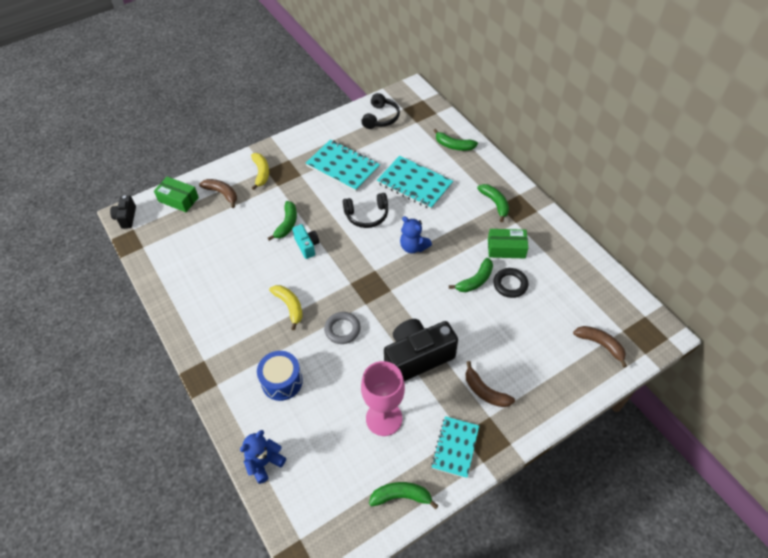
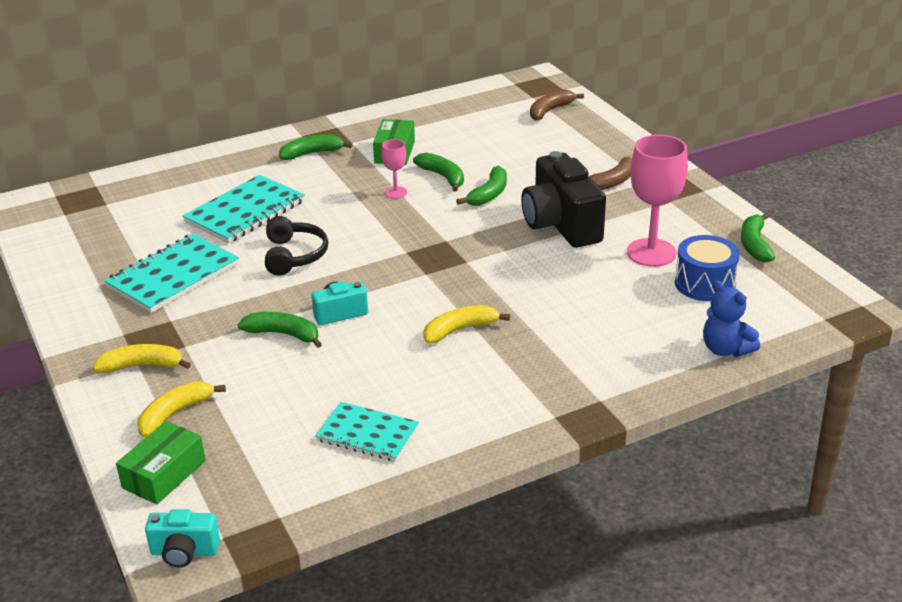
camera: 85 degrees left, 20 degrees down
black camera [110,195,136,229] -> turquoise camera [145,509,220,567]
brown banana [199,179,237,208] -> yellow banana [137,381,226,438]
blue drum [257,351,303,401] -> blue drum moved to [675,235,740,301]
grey ring [324,312,361,344] -> none
black headphones [361,93,400,129] -> none
blue teddy bear [400,216,432,253] -> none
turquoise notebook [431,416,479,478] -> turquoise notebook moved to [315,402,419,462]
green banana [433,129,478,151] -> green banana moved to [456,166,507,206]
black ring [493,268,528,298] -> none
none -> pink goblet [381,139,407,198]

